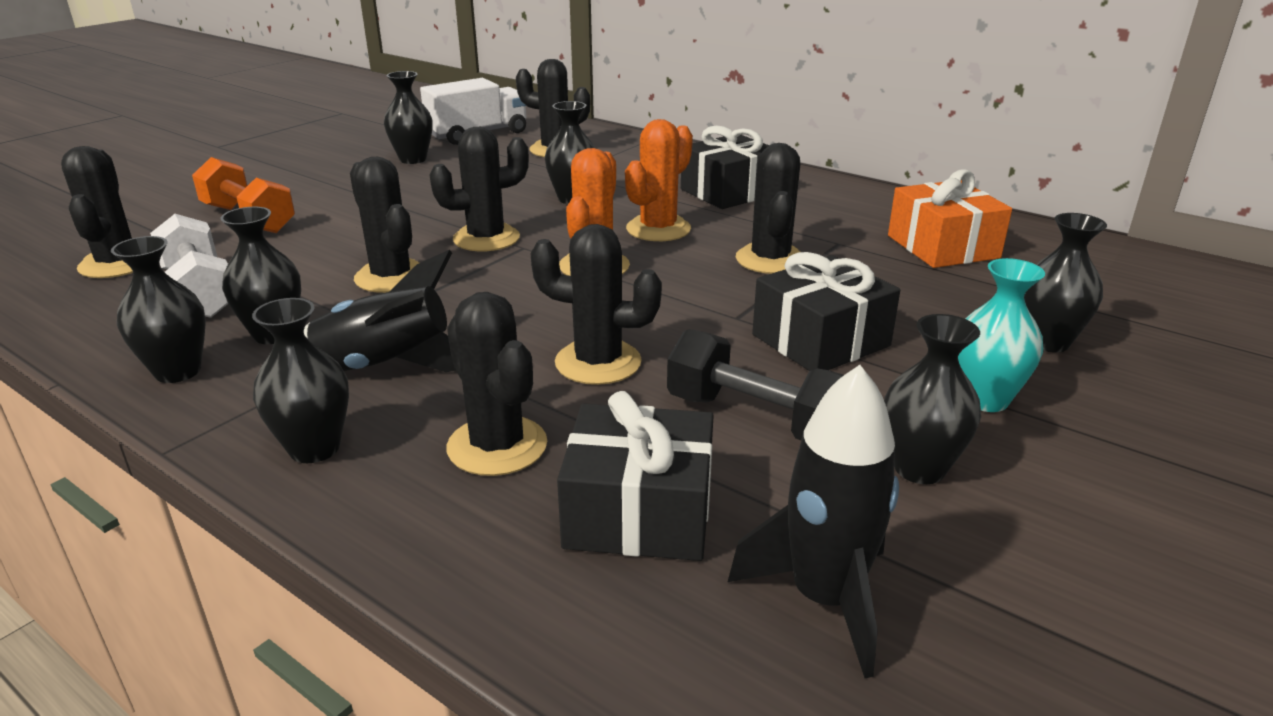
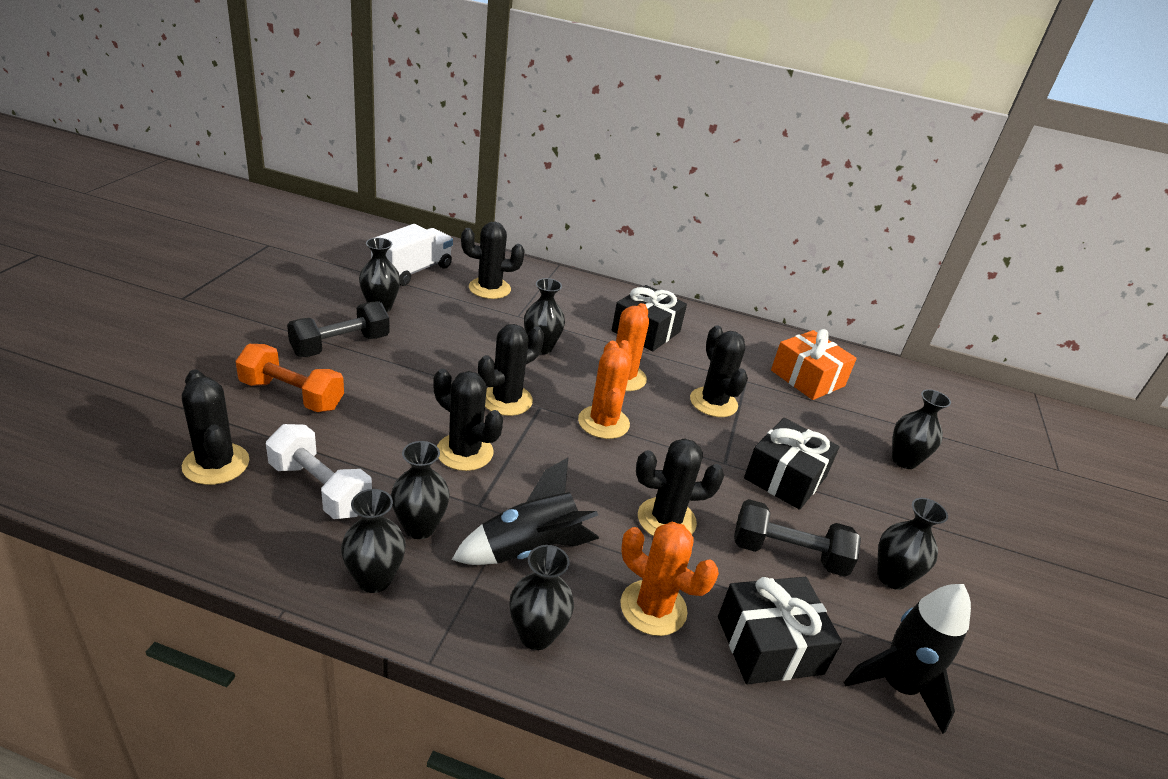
camera: 25 degrees left, 5 degrees up
black cactus [446,292,547,476] -> orange cactus [620,522,719,636]
turquoise vase [958,258,1045,412] -> none
none -> black dumbbell [287,301,390,357]

